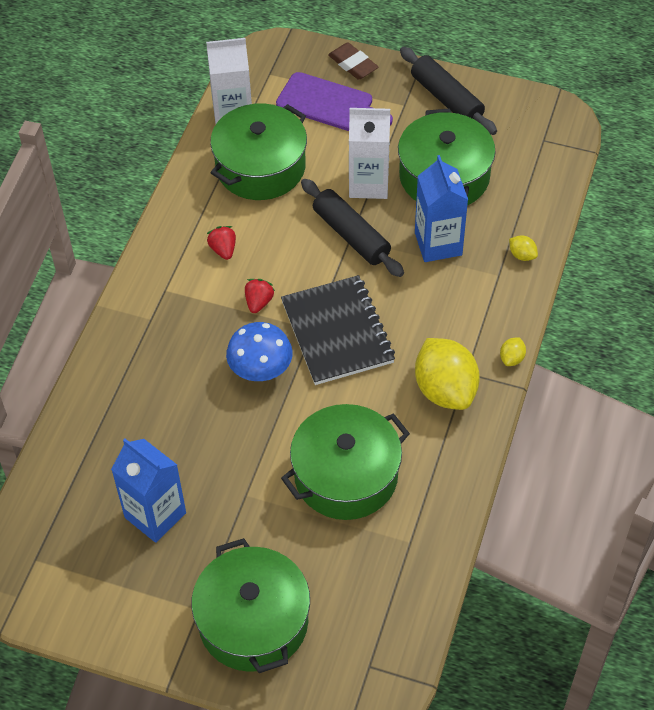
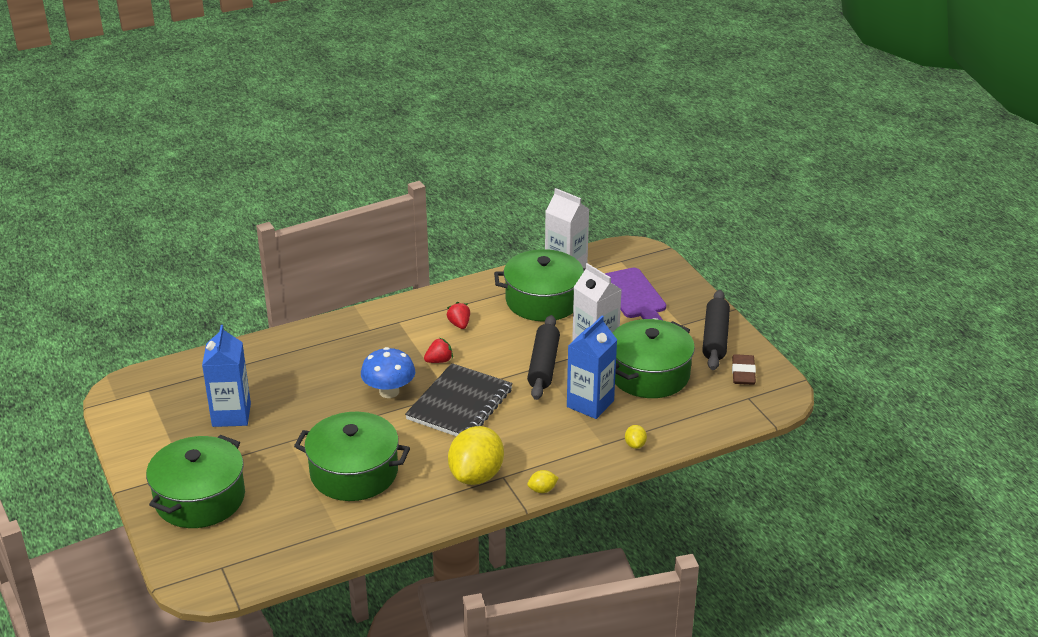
camera: 45 degrees right, 20 degrees down
red strawberry [207,226,236,260] -> red strawberry turned 45 degrees counterclockwise [446,302,470,329]
brown eraser [328,43,378,80] -> brown eraser moved to [732,354,756,385]

